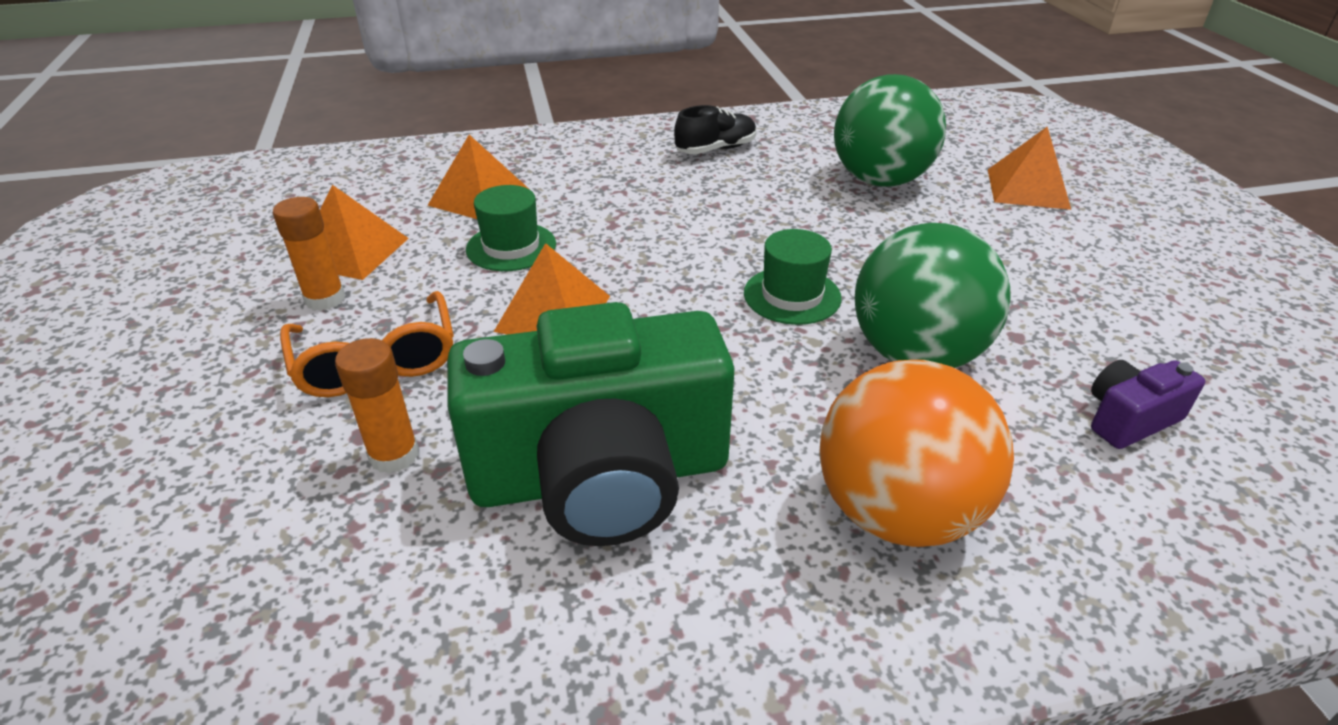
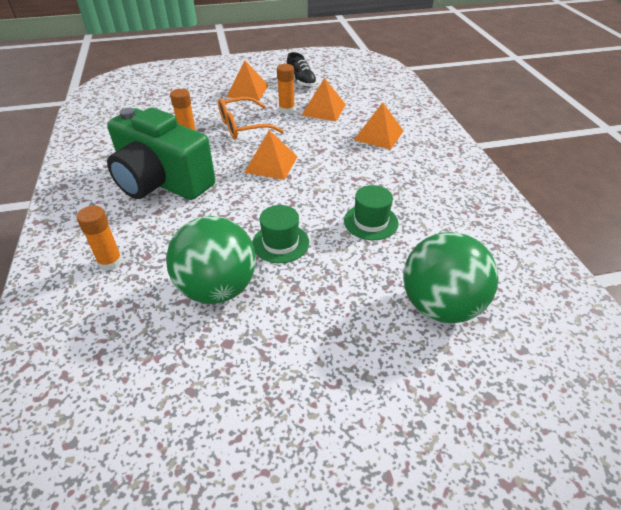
camera: 90 degrees right, 5 degrees up
green camera [447,302,734,546] -> green camera turned 45 degrees counterclockwise [107,107,215,200]
green hat [466,185,556,271] -> green hat moved to [344,185,399,240]
black shoe [674,105,757,154] -> black shoe moved to [287,52,317,87]
orange ball [819,360,1014,547] -> orange glue stick [76,206,123,271]
orange pyramid [988,127,1071,210] -> orange pyramid moved to [227,60,268,101]
purple camera [1091,360,1205,449] -> none

